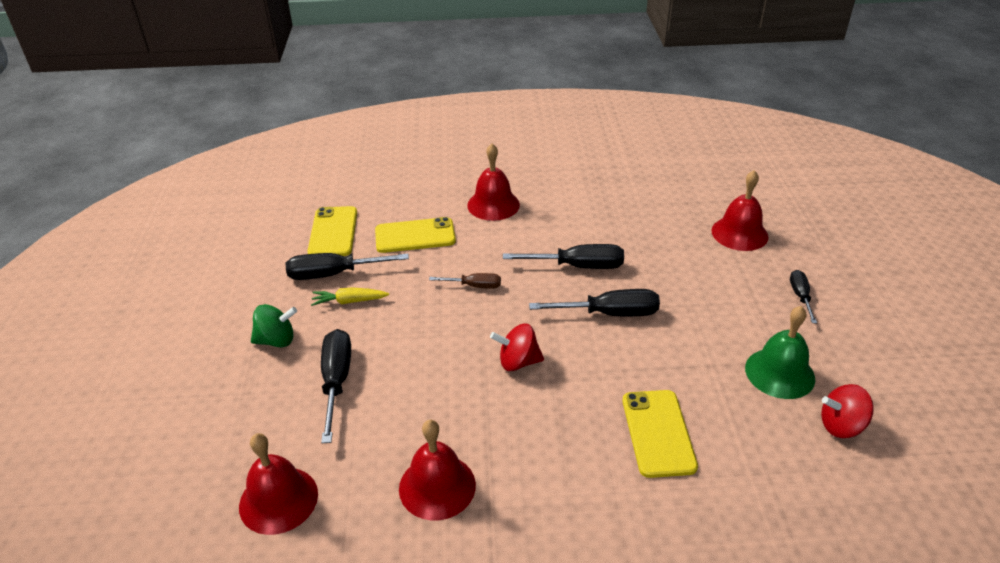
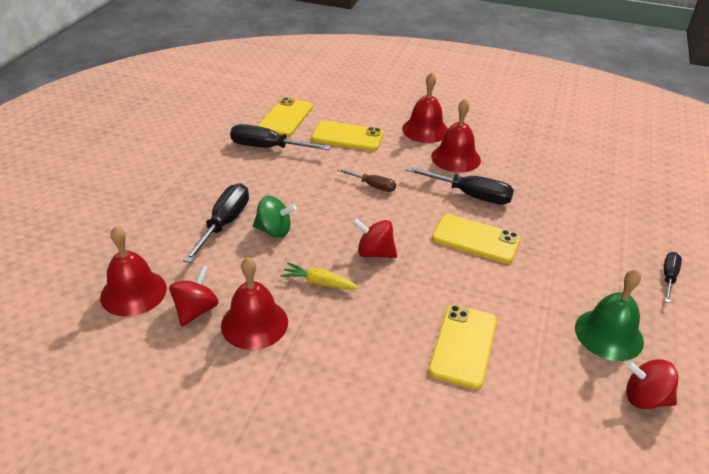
camera: 20 degrees right, 0 degrees up
green spinning top [251,304,297,347] -> green spinning top moved to [253,196,297,238]
yellow carrot [311,287,389,306] -> yellow carrot moved to [280,262,359,290]
black screwdriver [529,289,660,316] -> yellow phone [432,214,521,263]
red bell [711,170,769,251] -> red bell moved to [431,99,481,173]
none -> red spinning top [169,265,219,326]

